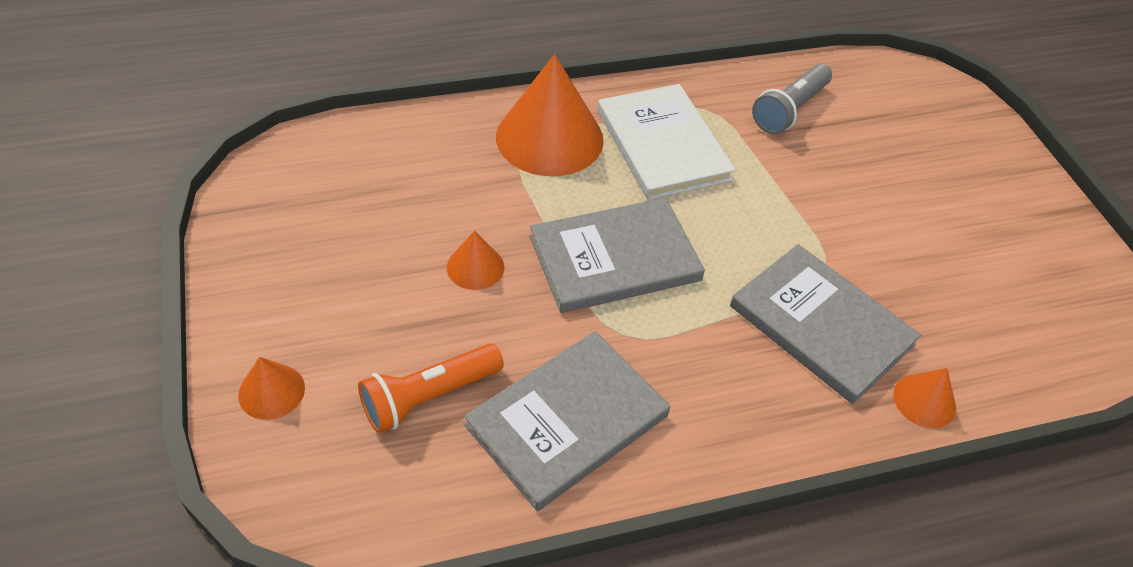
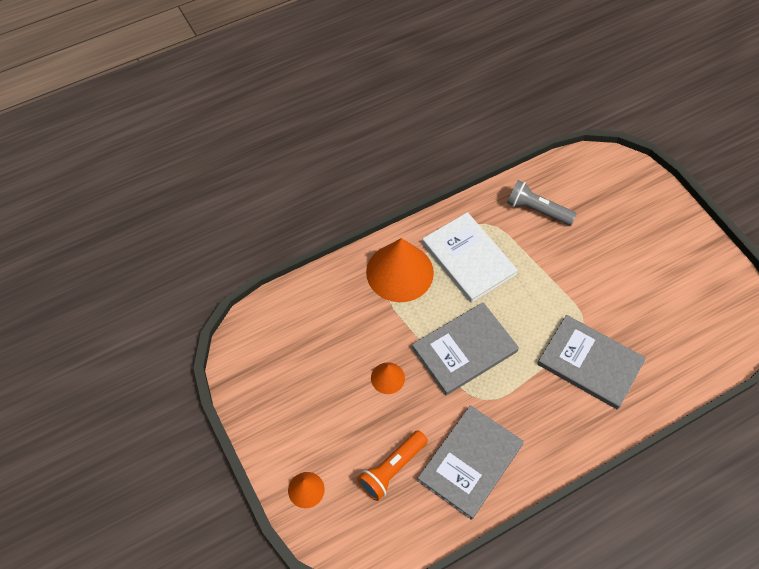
camera: 10 degrees left, 10 degrees up
grey flashlight [752,64,832,134] -> grey flashlight turned 90 degrees clockwise [507,180,577,225]
orange cone [893,368,956,428] -> none

